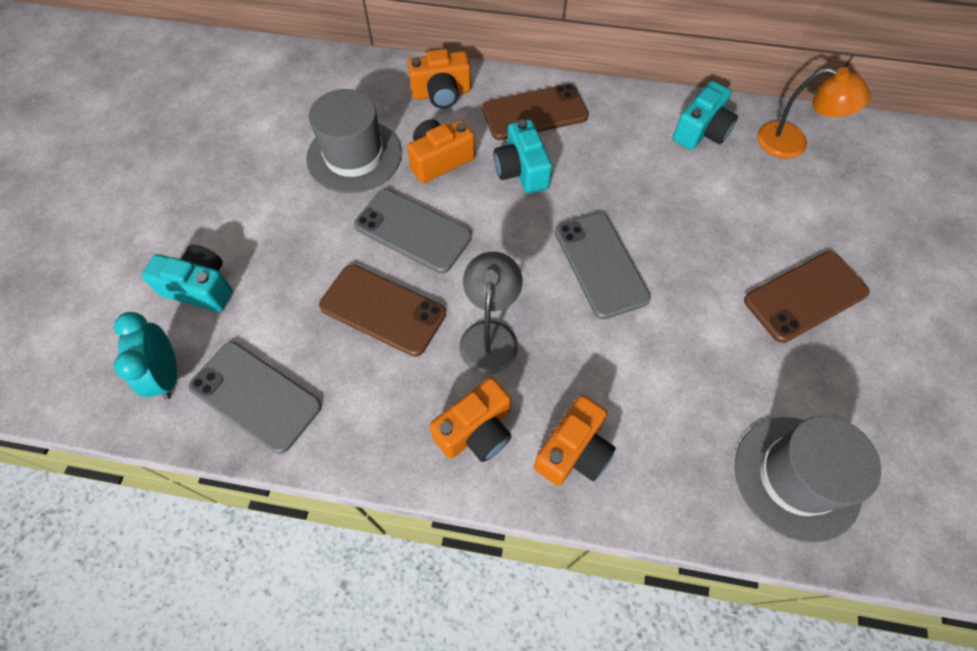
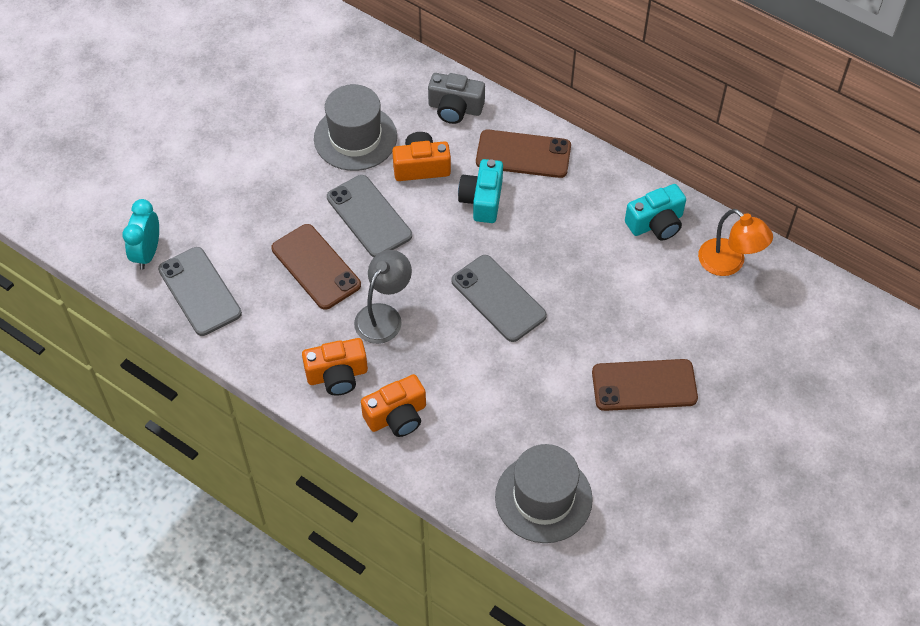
camera: 25 degrees right, 5 degrees down
turquoise camera [141,245,233,312] -> none
orange camera [407,49,471,109] -> grey camera [428,73,485,124]
grey phone [555,213,651,319] -> grey phone turned 45 degrees counterclockwise [451,255,547,342]

